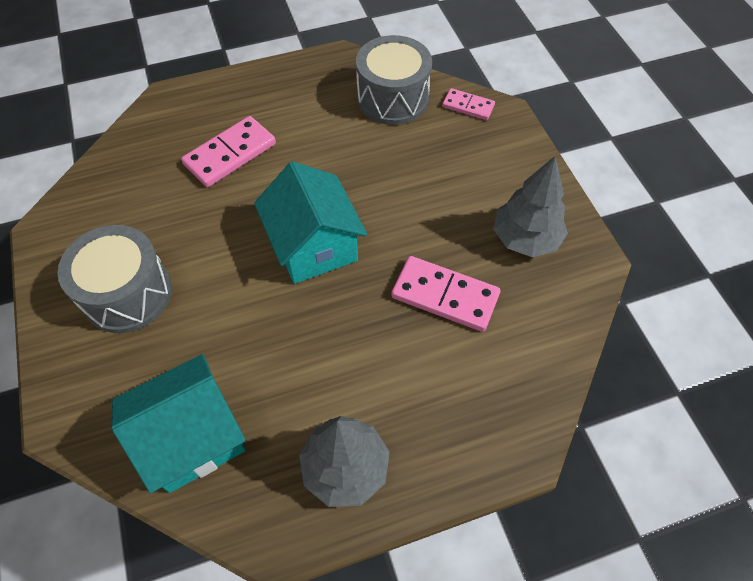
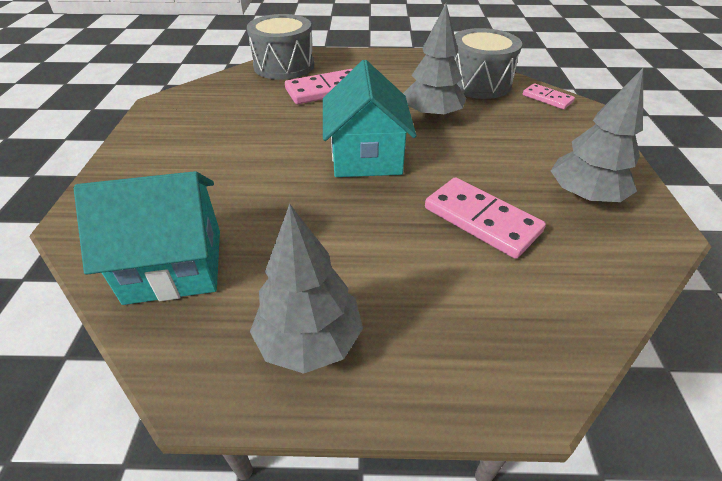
camera: 20 degrees right, 15 degrees down
grey drum [58,225,172,333] -> grey drum moved to [247,14,314,80]
none -> grey tree [403,4,466,120]

